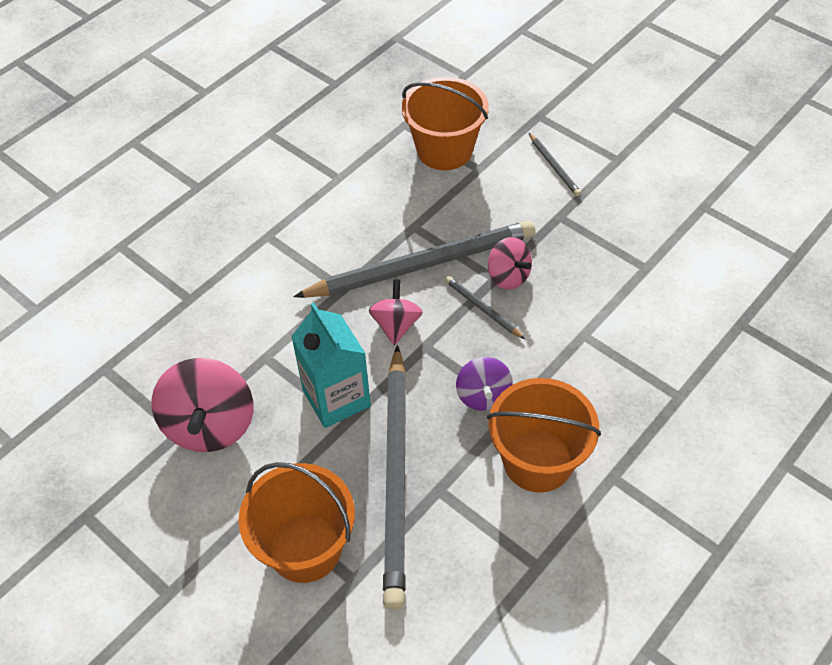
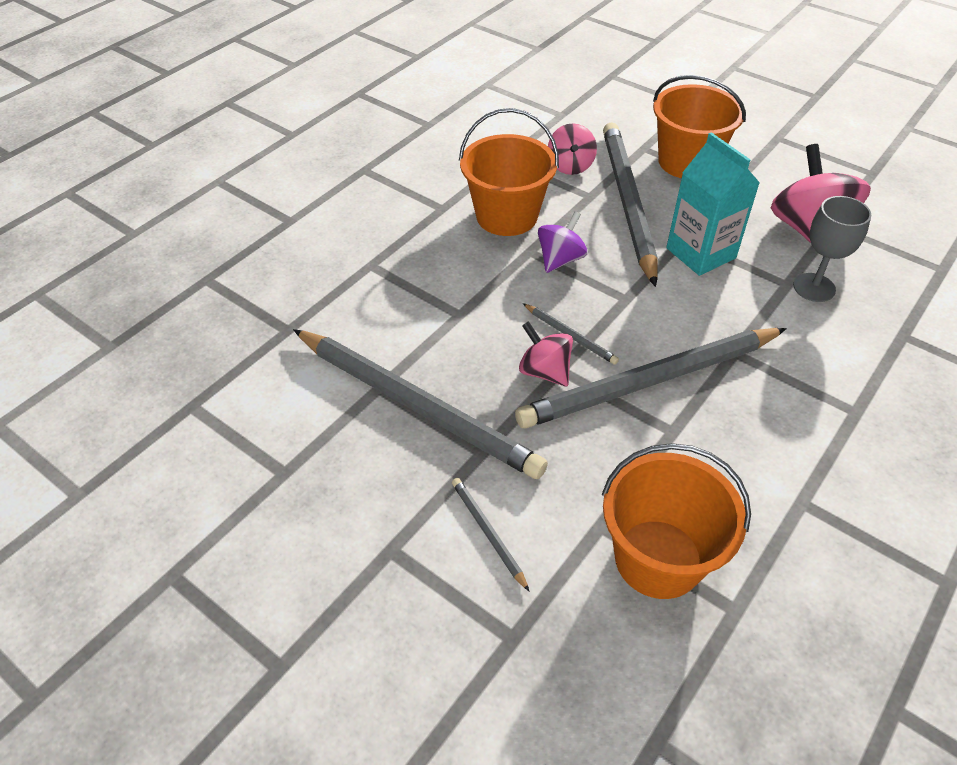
camera: 175 degrees right, 5 degrees down
pink spinning top [369,280,423,345] -> pink spinning top moved to [548,123,597,175]
purple spinning top [456,357,513,411] -> purple spinning top turned 45 degrees clockwise [538,211,588,273]
none -> grey pencil [293,329,548,479]
none -> grey goblet [793,196,871,302]

